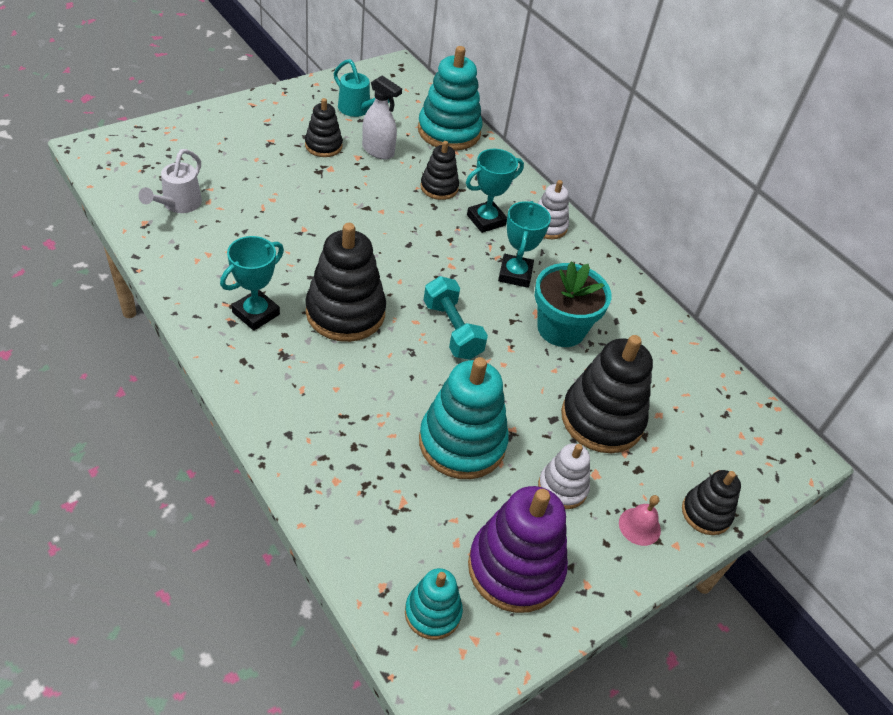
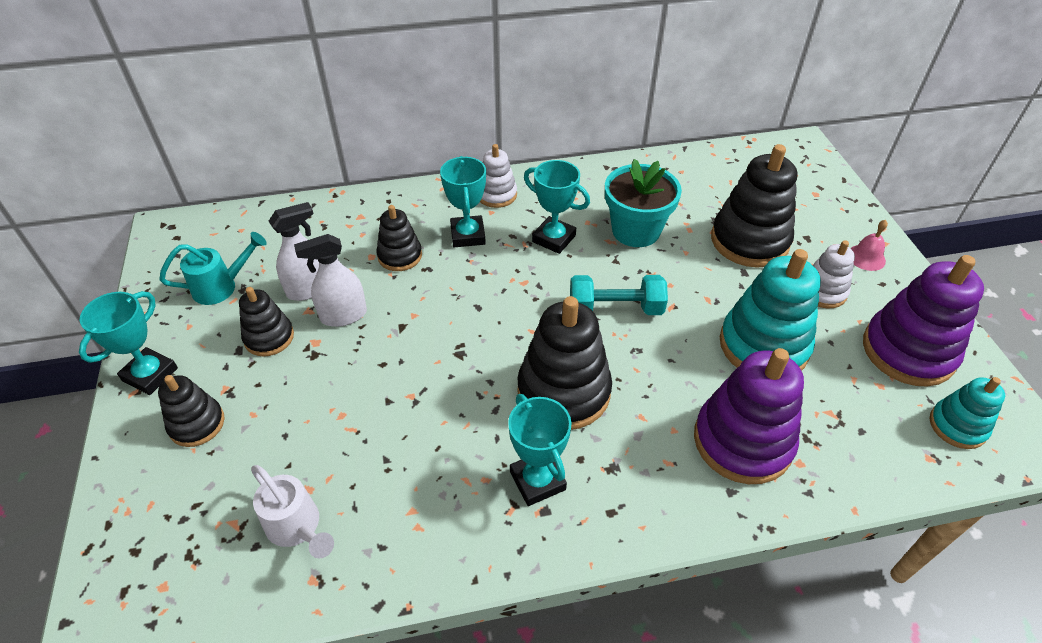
camera: 60 degrees left, 0 degrees up
turquoise stacking toy [418,46,482,151] -> none
black stacking toy [682,470,741,535] -> black stacking toy moved to [158,375,225,447]
none -> turquoise trophy [79,291,178,395]
none -> white spray bottle [294,234,367,327]
none -> purple stacking toy [694,348,804,484]

